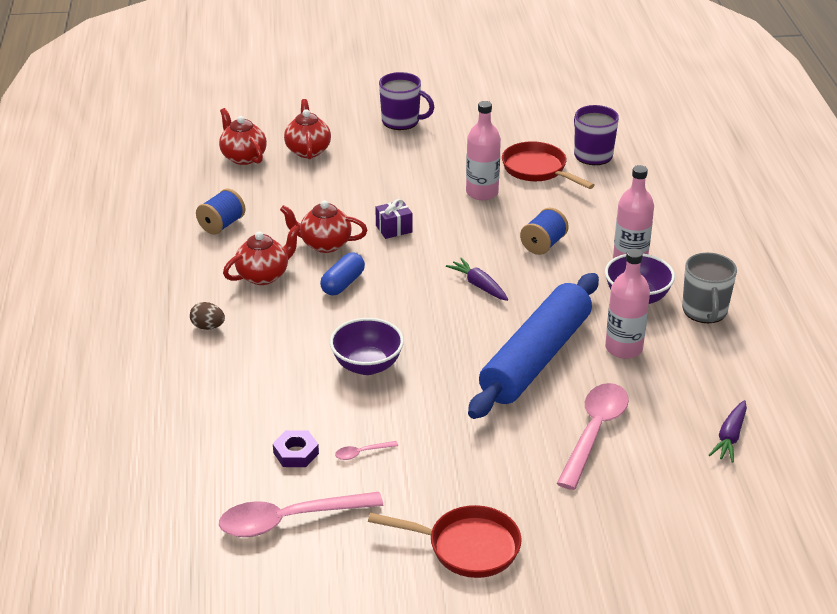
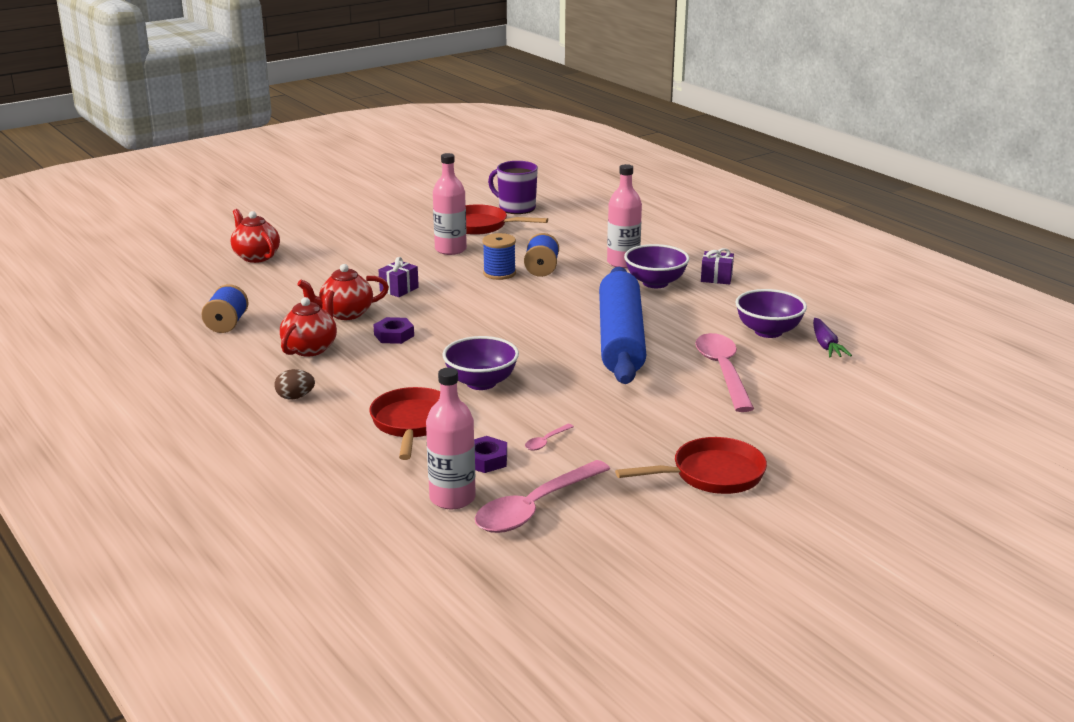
camera: 30 degrees left, 10 degrees down
red teapot [219,108,267,165] -> none
blue capsule [320,252,365,296] -> purple nut [373,317,414,344]
purple mug [379,72,434,130] -> none
purple carrot [446,258,508,301] -> none
pink bottle [605,249,650,359] -> pink bottle moved to [426,368,476,509]
grey mug [682,252,737,323] -> purple gift [701,248,734,284]
none -> red pan [370,387,440,460]
none -> blue spool [483,233,516,280]
none -> purple bowl [735,289,807,338]

